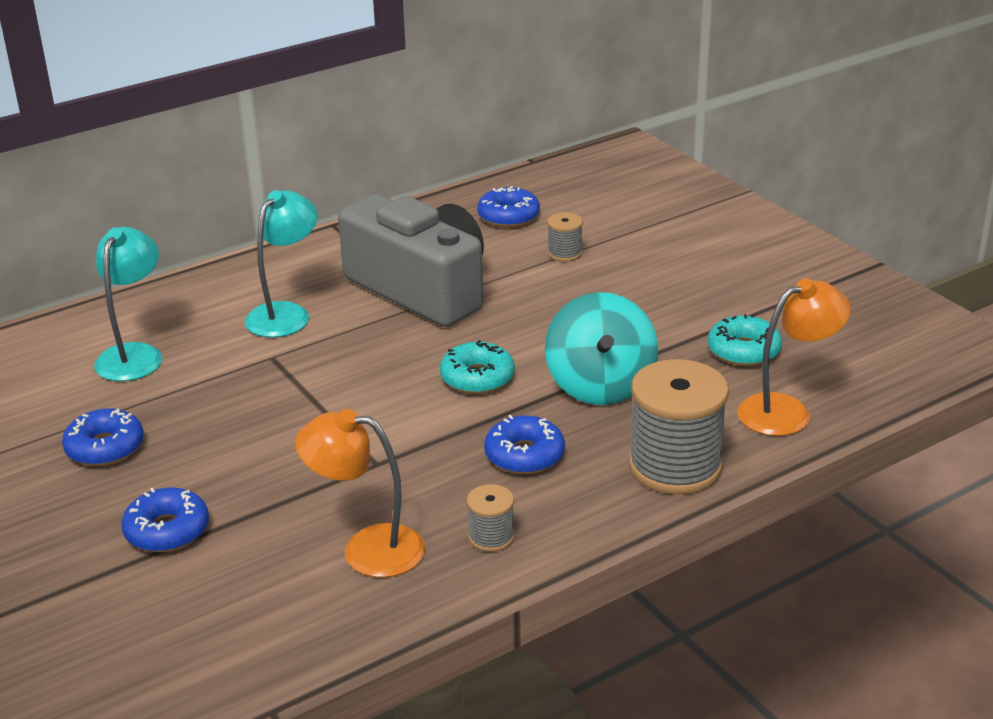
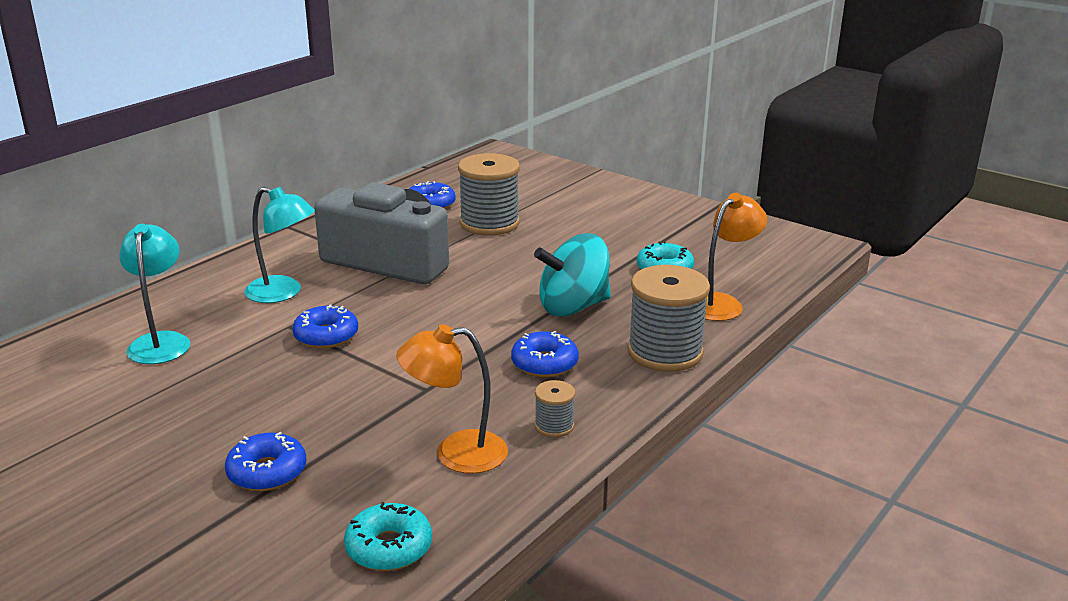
camera: 20 degrees left, 5 degrees down
blue donut [62,408,144,466] -> blue donut moved to [292,304,358,349]
turquoise lamp [245,190,318,337] -> turquoise lamp turned 105 degrees clockwise [244,187,315,303]
turquoise donut [440,340,515,394] -> turquoise donut moved to [344,502,432,571]
turquoise spinning top [545,292,658,405] -> turquoise spinning top turned 90 degrees clockwise [534,233,611,317]
grey spool [547,212,583,262] -> grey spool [458,153,520,235], size x2.12

